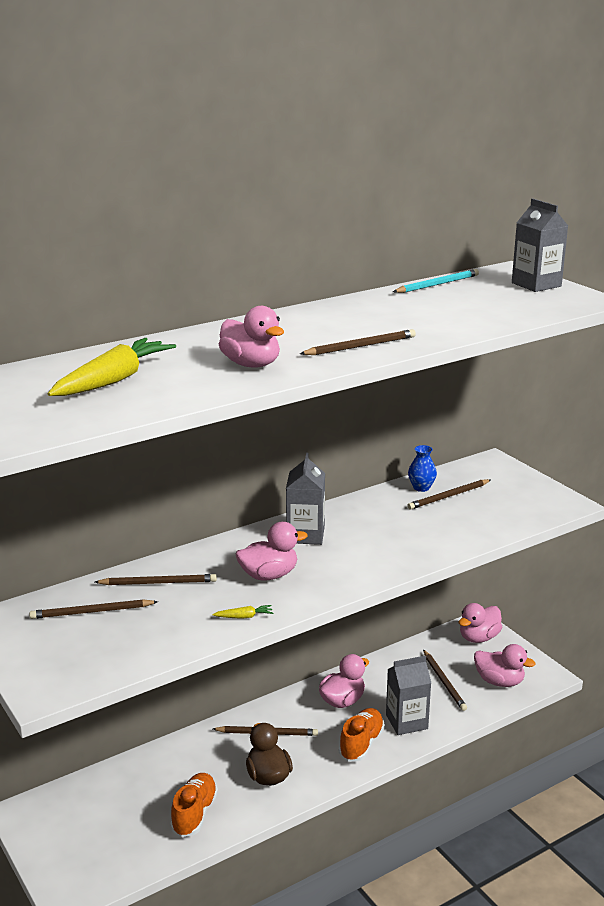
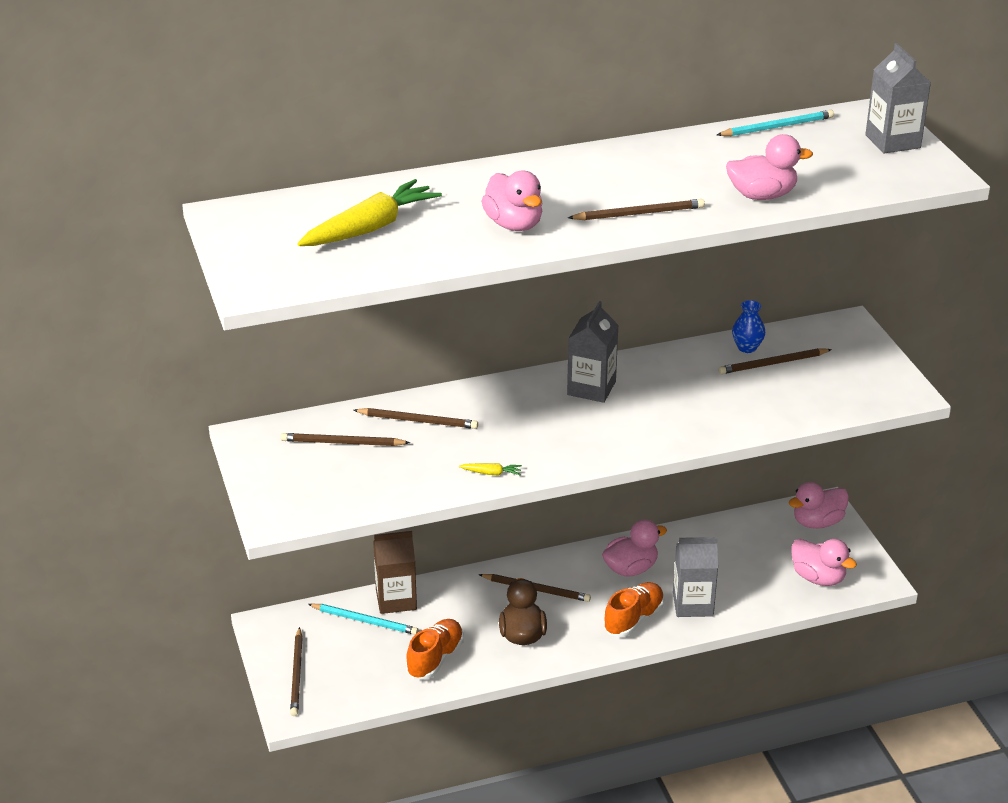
camera: 15 degrees right, 10 degrees up
pink duck [236,522,308,580] -> pink duck moved to [726,134,813,200]
brown pencil [423,650,467,711] -> brown pencil moved to [290,627,303,716]
none -> turquoise pencil [308,604,418,635]
none -> brown carton [373,531,417,614]

